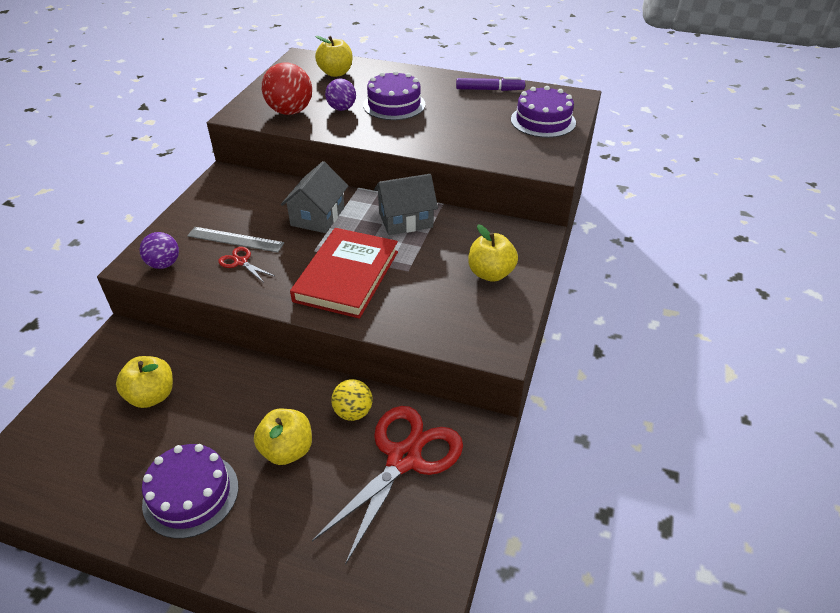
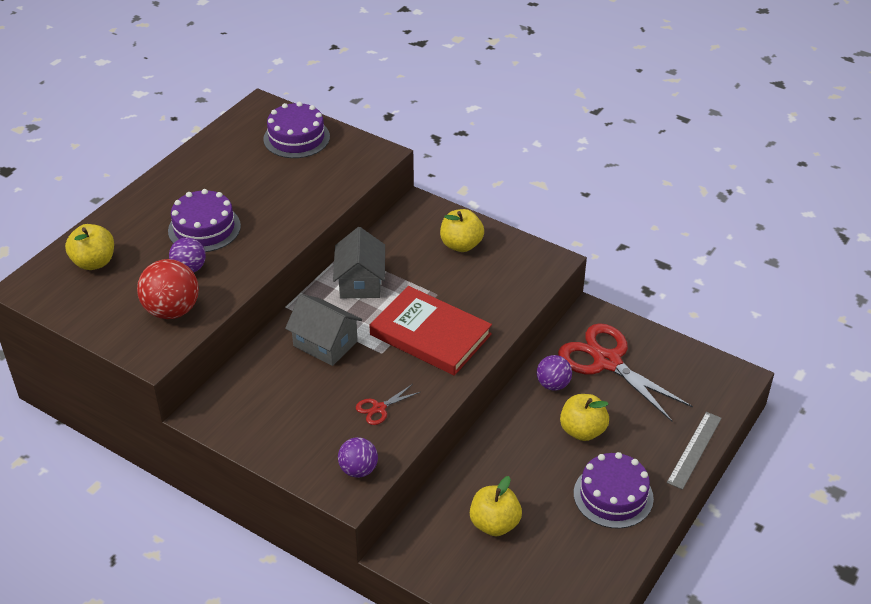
camera: 75 degrees left, 0 degrees up
grey ruler [187,227,284,252] -> grey ruler moved to [667,412,722,490]
yellow ball [331,379,373,421] -> purple ball [537,355,572,391]
purple marker [456,77,525,91] -> none

